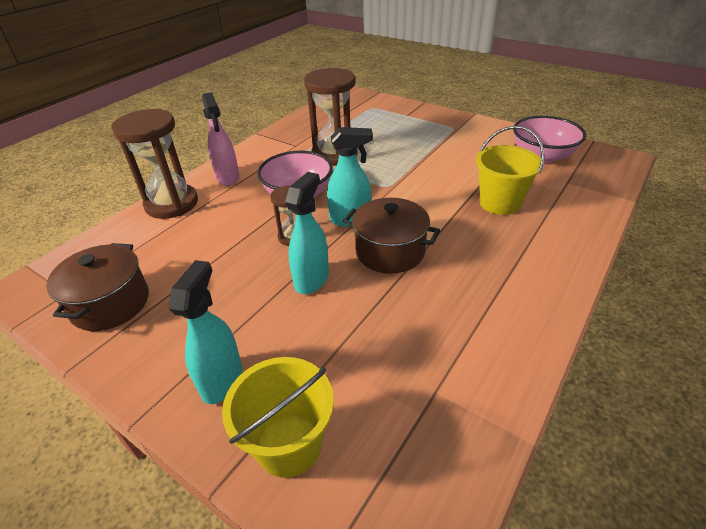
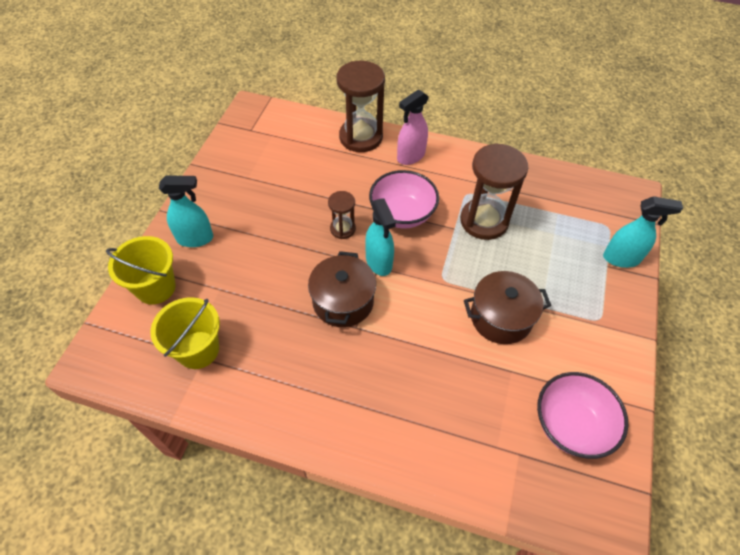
camera: 70 degrees right, 15 degrees up
brown pot [46,243,149,331] -> brown pot moved to [464,271,551,344]
turquoise spray bottle [285,172,329,294] -> turquoise spray bottle moved to [603,196,683,268]
yellow bucket [476,126,544,215] -> yellow bucket moved to [150,297,220,369]

